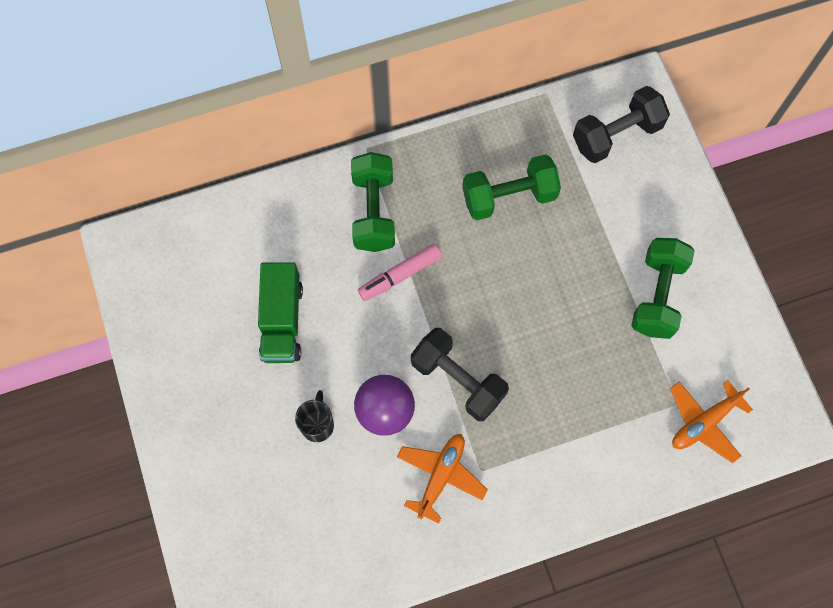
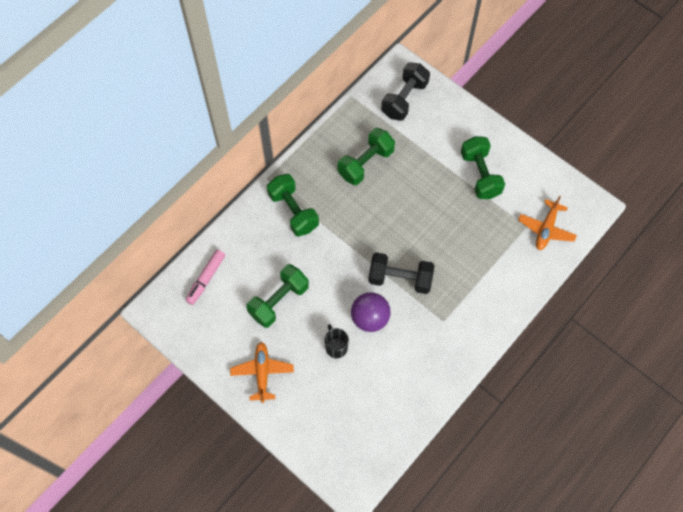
camera: 30 degrees left, 5 degrees down
green truck [258,262,303,363] -> green dumbbell [246,264,309,328]
pink marker [358,244,442,301] -> pink marker moved to [185,250,225,305]
orange plane [397,434,488,524] -> orange plane moved to [230,342,294,403]

